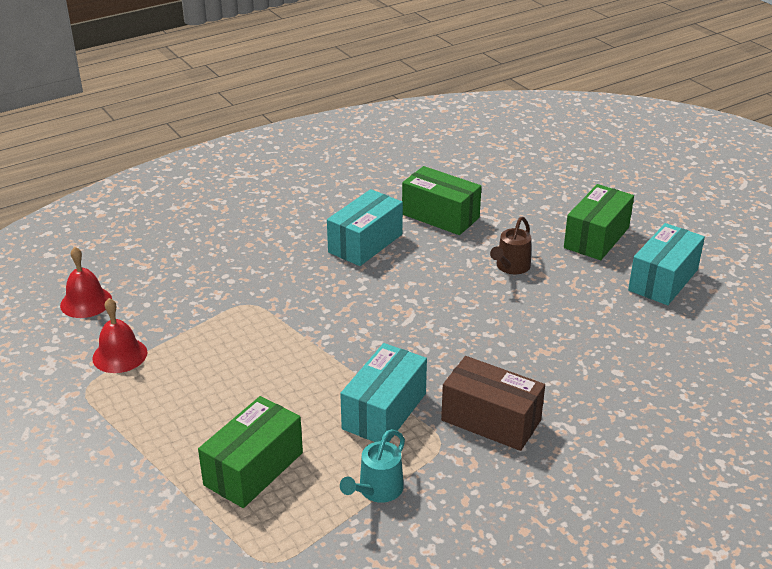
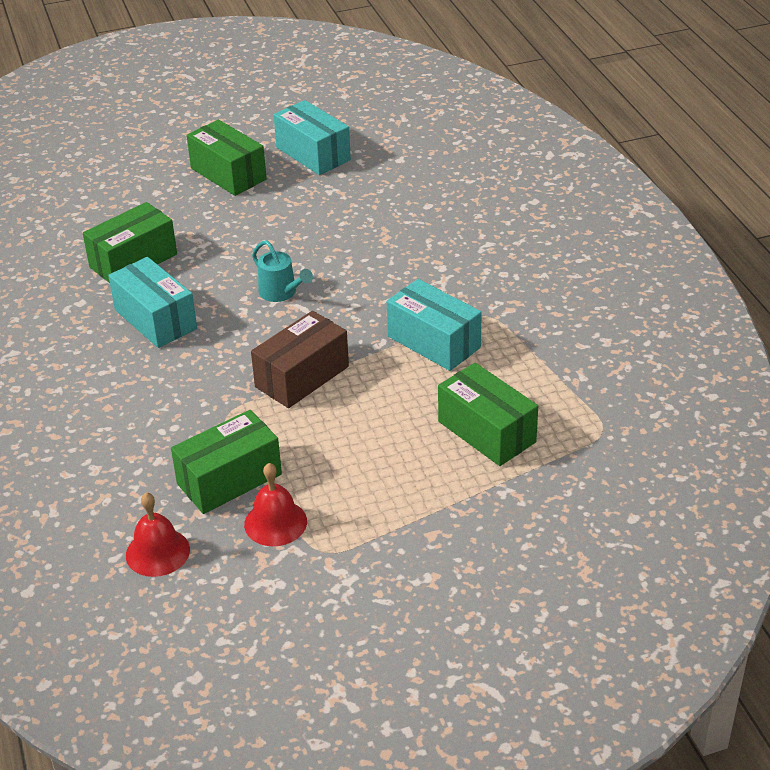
camera: 75 degrees left, 5 degrees up
turquoise watering can [340,429,405,503] -> turquoise watering can moved to [252,240,313,302]
brown box [441,356,545,451] -> brown box moved to [251,311,349,408]
brown watering can [490,217,531,274] -> none
none -> green box [171,410,282,514]

